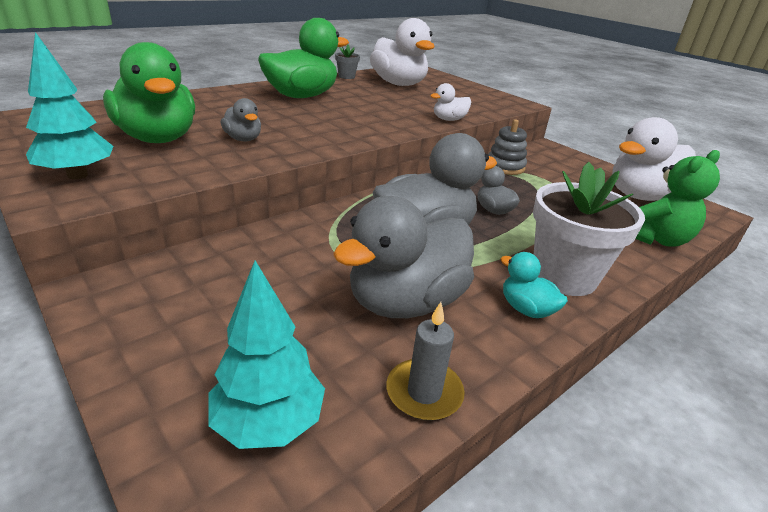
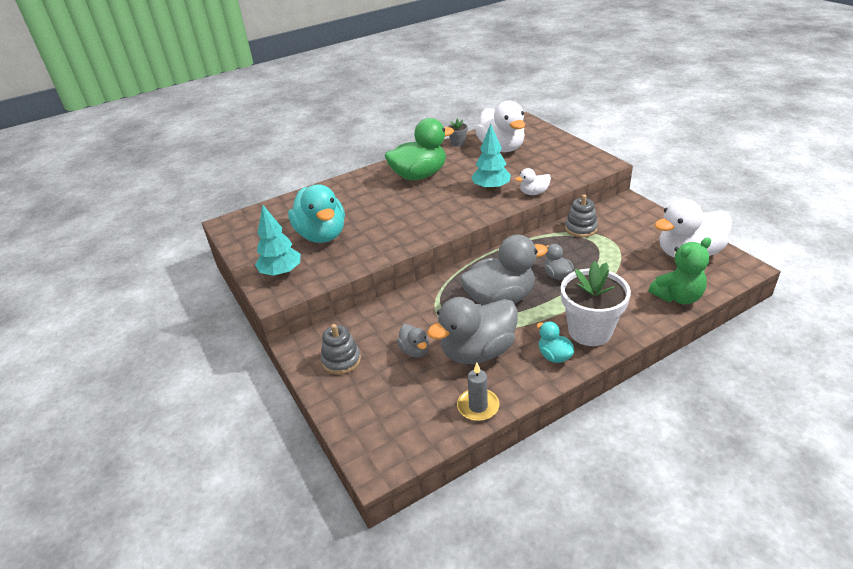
camera: 15 degrees right, 5 degrees up
green duck [103,42,195,143] -> turquoise duck [288,184,345,243]
turquoise tree [208,261,325,449] -> turquoise tree moved to [471,124,511,191]
grey duck [221,98,261,142] -> grey duck moved to [397,324,429,358]
none -> grey stacking toy [321,324,361,375]

